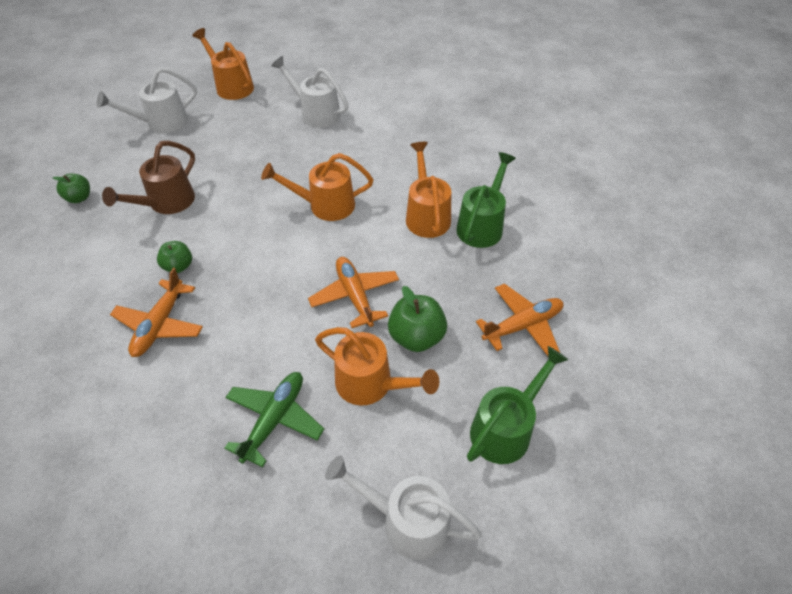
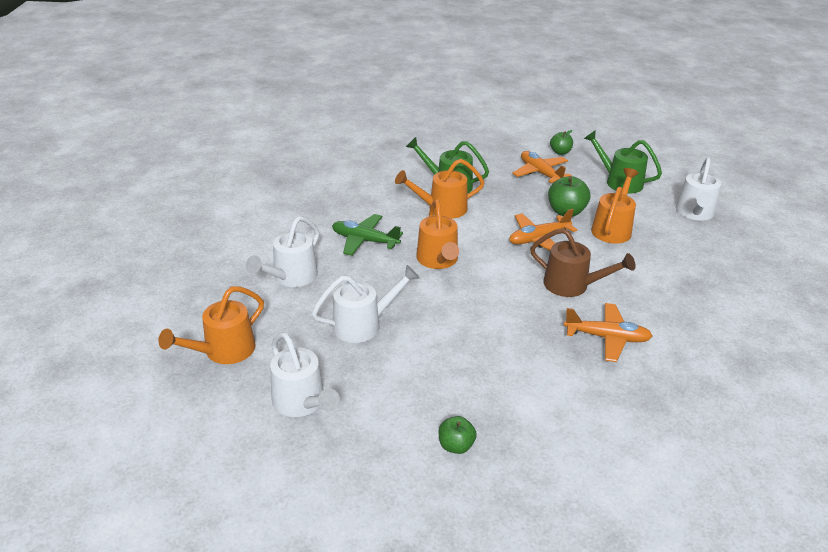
camera: 95 degrees left, 15 degrees down
brown watering can [102,141,195,214] -> brown watering can moved to [530,228,636,297]
green apple [157,241,192,273] -> green apple moved to [550,130,573,155]
green plane [224,372,324,468] -> green plane moved to [332,214,403,256]
none -> white watering can [312,265,420,343]

